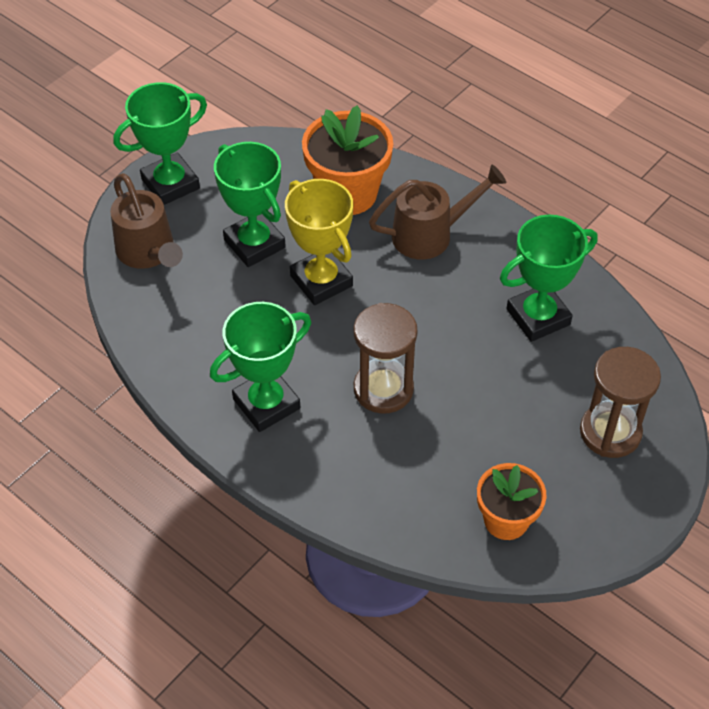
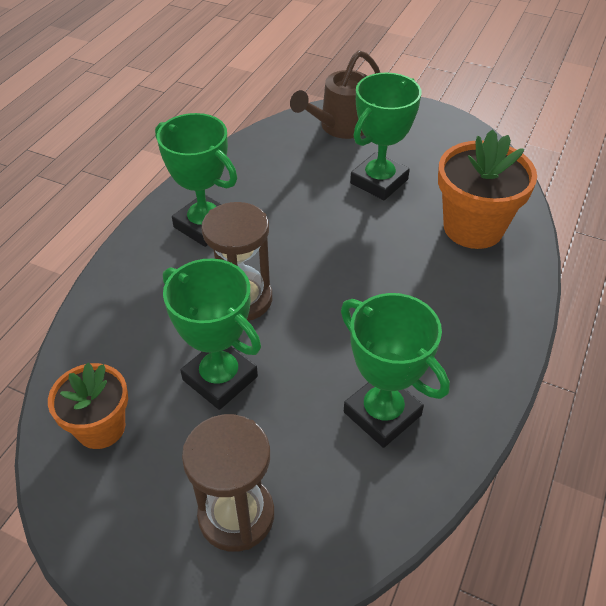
camera: 75 degrees right, 5 degrees down
green trophy [113,82,207,205] -> green trophy moved to [163,258,261,410]
yellow trophy [285,179,353,305] -> none
brown watering can [369,165,506,260] -> none

